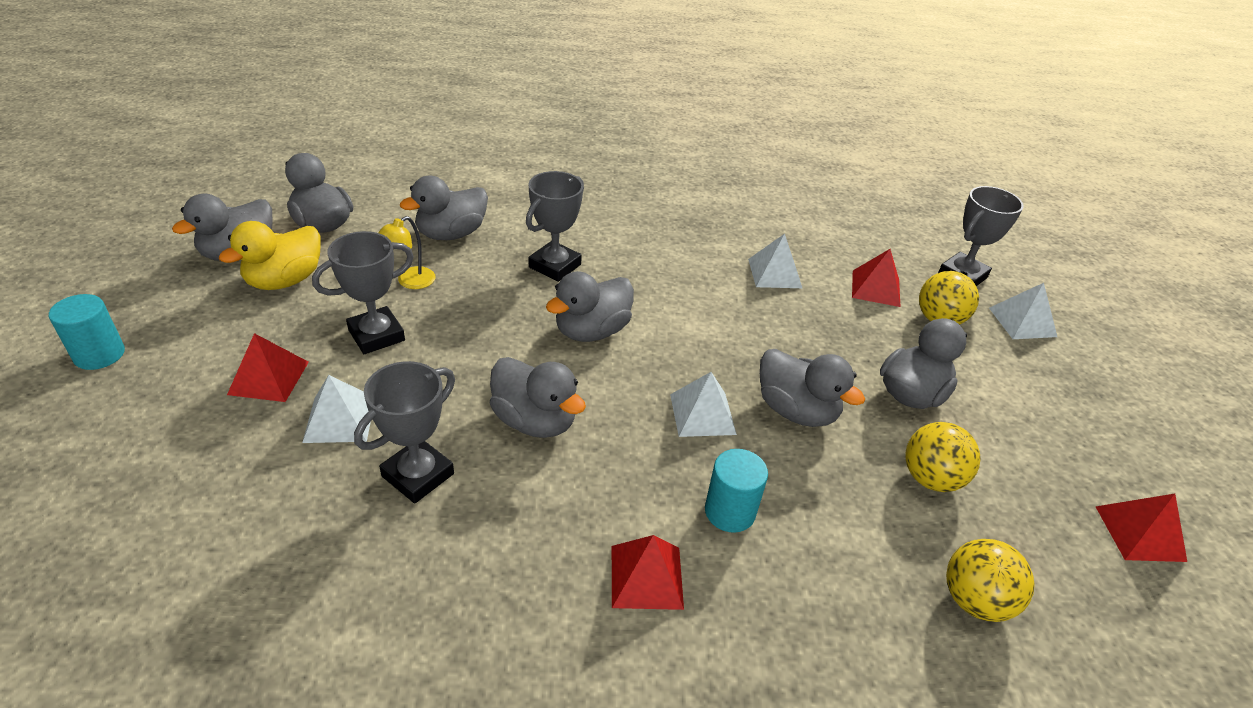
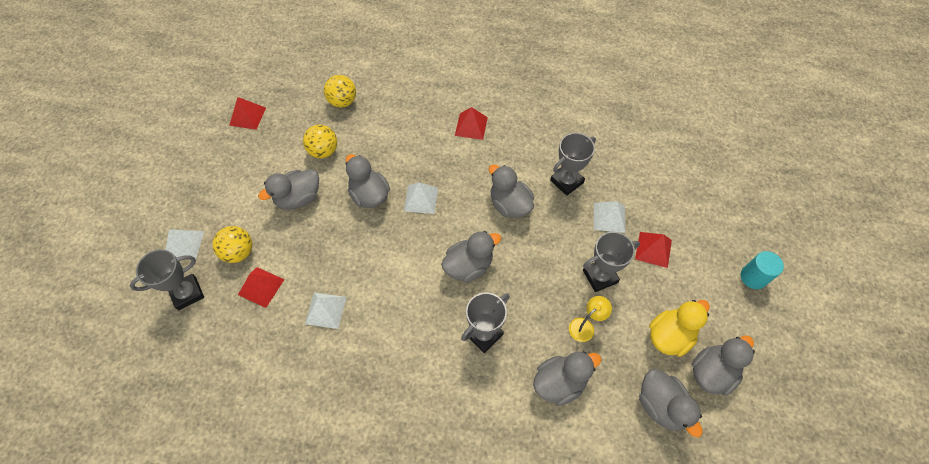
camera: 165 degrees left, 20 degrees up
turquoise cylinder [705,449,768,533] -> none

